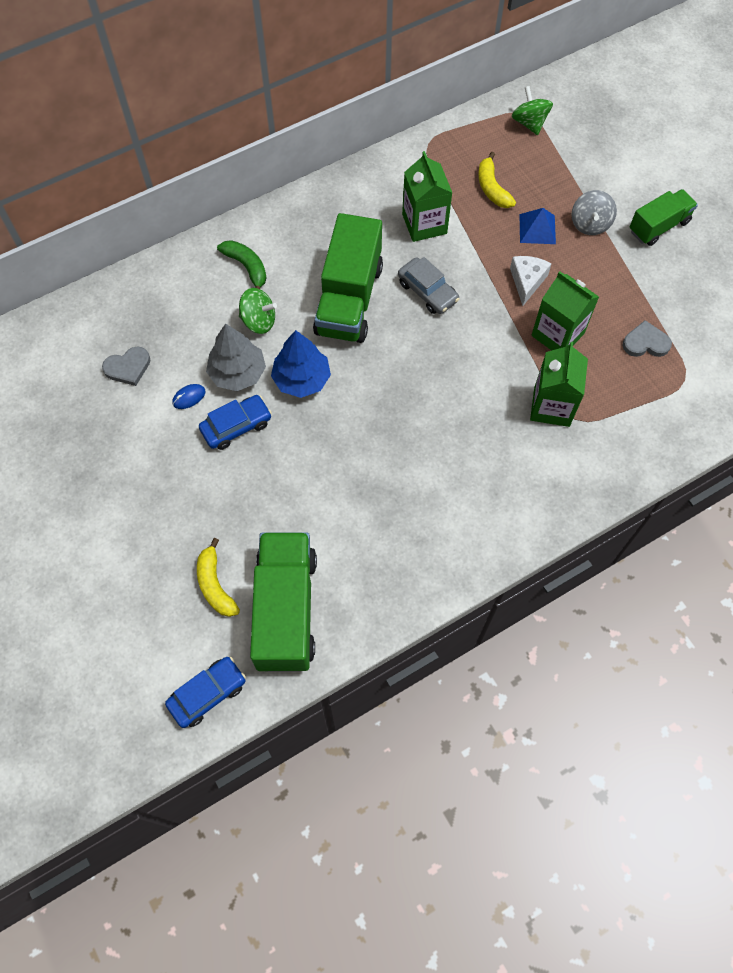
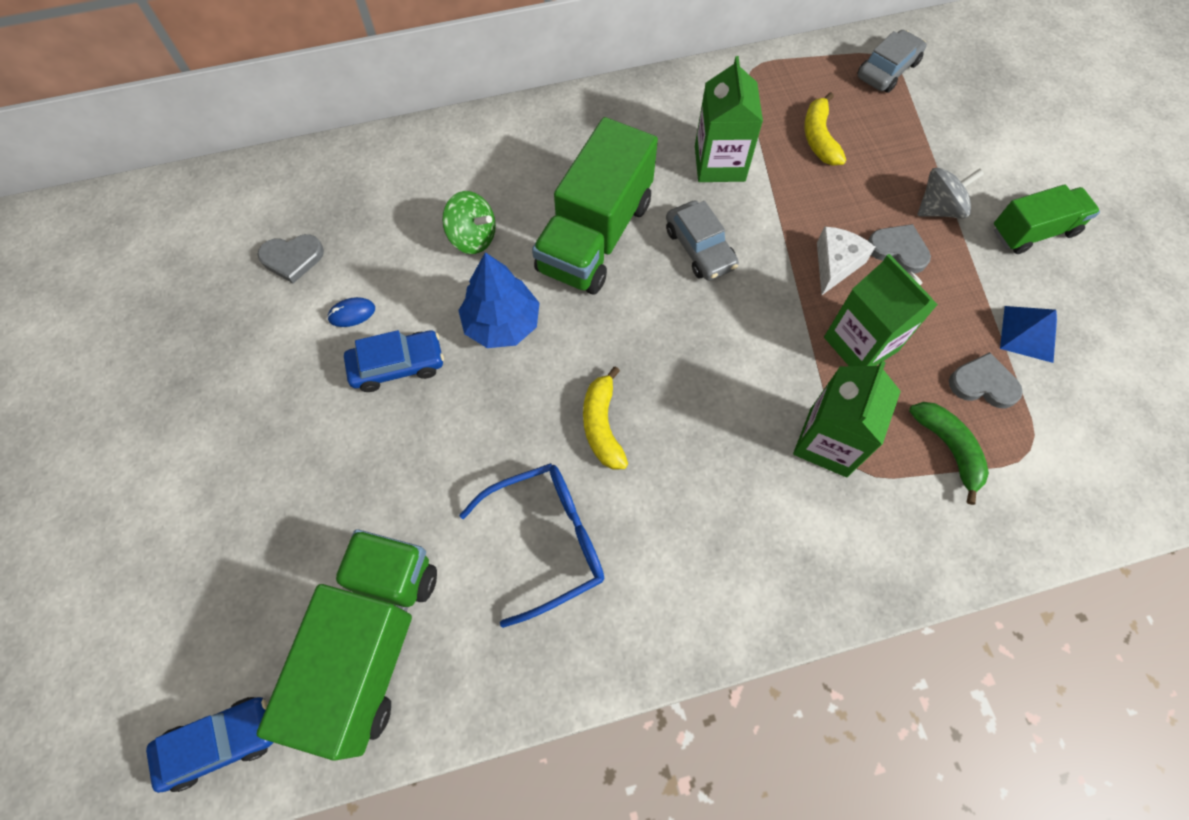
camera: 15 degrees right, 0 degrees up
yellow banana [197,538,240,617] -> yellow banana moved to [583,366,628,469]
grey tree [206,323,266,391] -> none
green banana [217,240,266,289] -> green banana moved to [909,402,989,505]
green spinning top [512,86,553,135] -> grey car [857,30,927,93]
blue pyramid [519,208,556,244] -> blue pyramid moved to [1000,306,1057,363]
grey spinning top [571,190,617,235] -> grey spinning top turned 135 degrees counterclockwise [917,168,984,219]
none -> blue glasses [459,463,604,628]
none -> grey heart [868,224,931,273]

